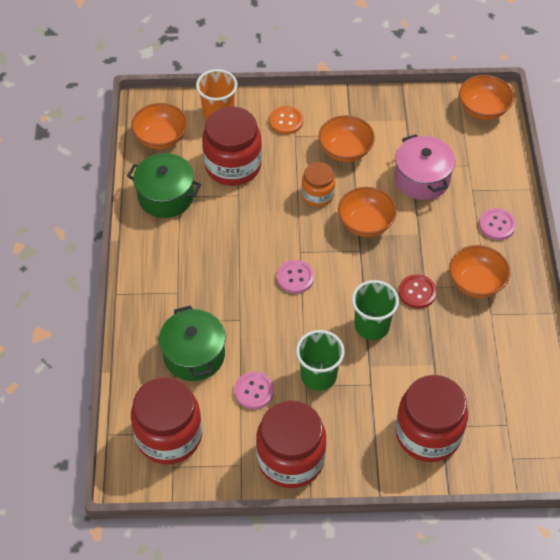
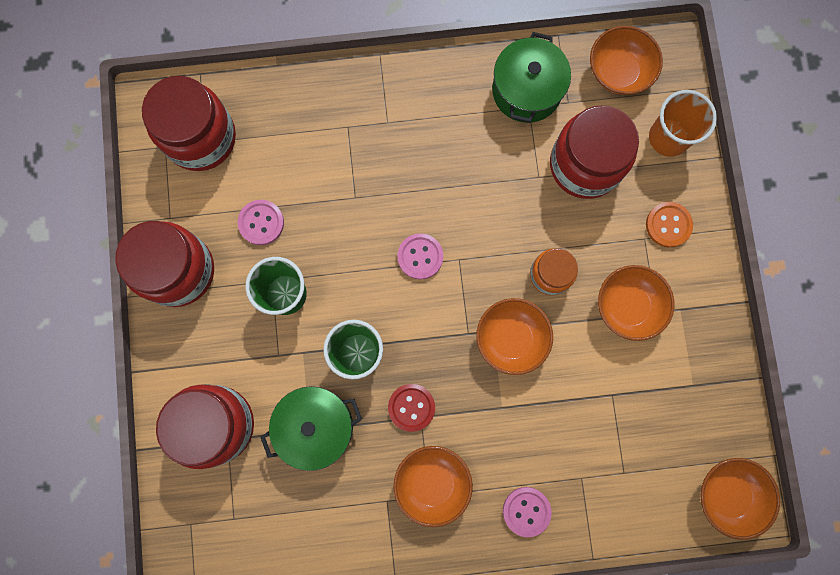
camera: 85 degrees right, 25 degrees up
green pot [159,305,226,381] -> green pot moved to [260,386,362,471]
pink pot [394,134,455,200] -> none

